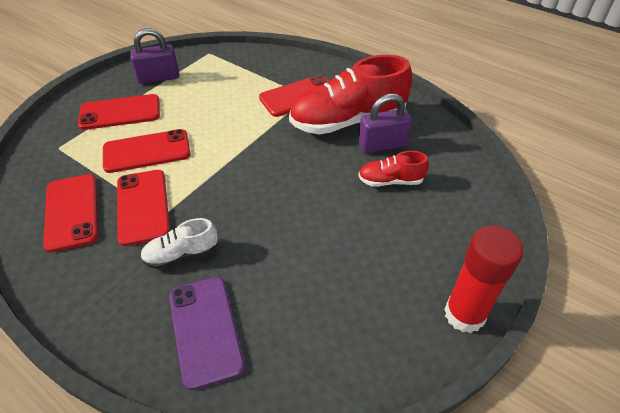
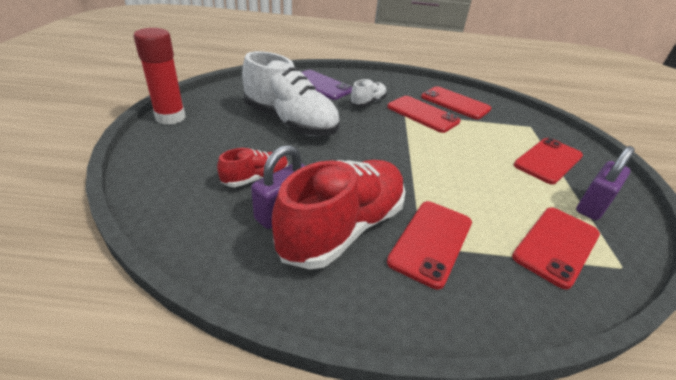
camera: 145 degrees right, 10 degrees down
red phone [103,129,191,173] -> red phone moved to [512,208,600,290]
none -> white shoe [242,51,340,136]

